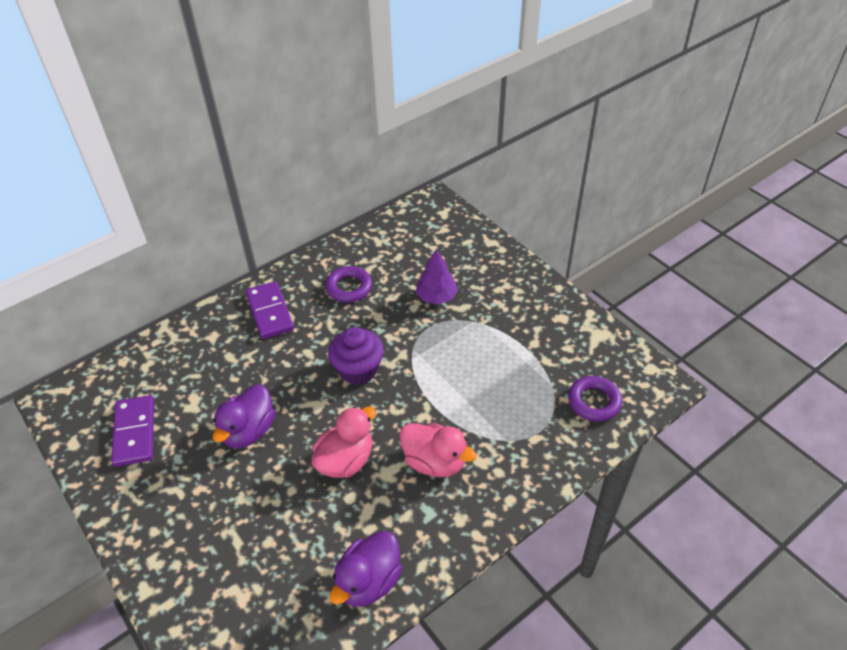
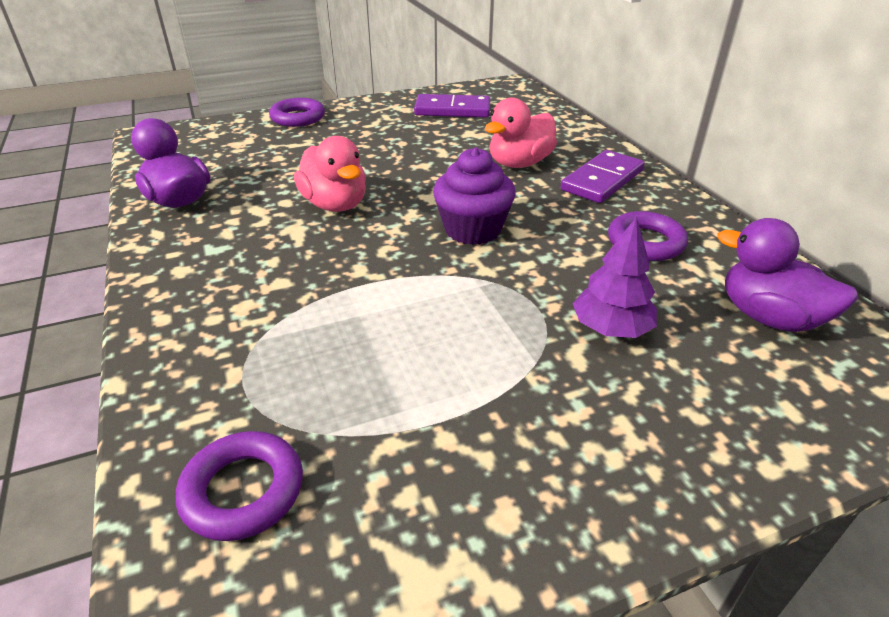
camera: 105 degrees right, 10 degrees down
purple duck [213,384,275,448] -> purple duck moved to [717,218,858,332]
purple domino [246,281,294,339] -> purple domino turned 45 degrees counterclockwise [561,150,644,203]
pink duck [400,423,476,477] -> pink duck moved to [485,98,557,168]
none -> purple ring [269,98,325,127]

